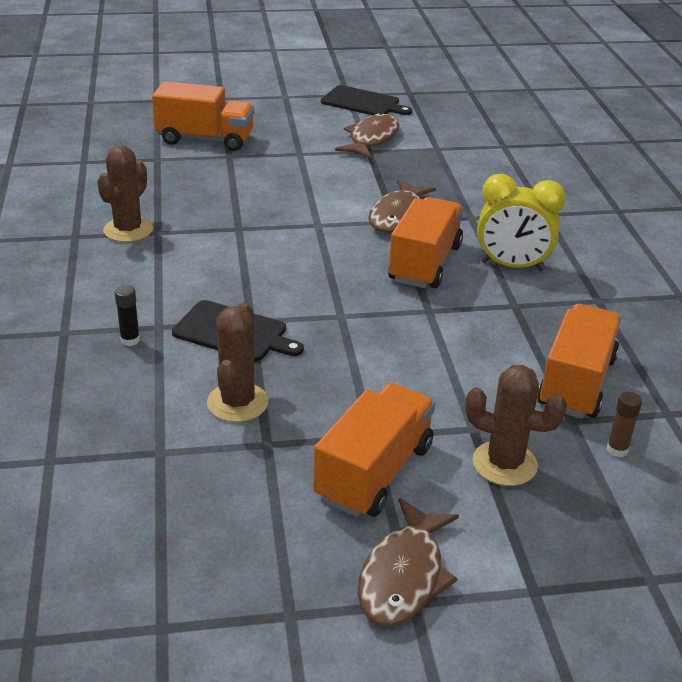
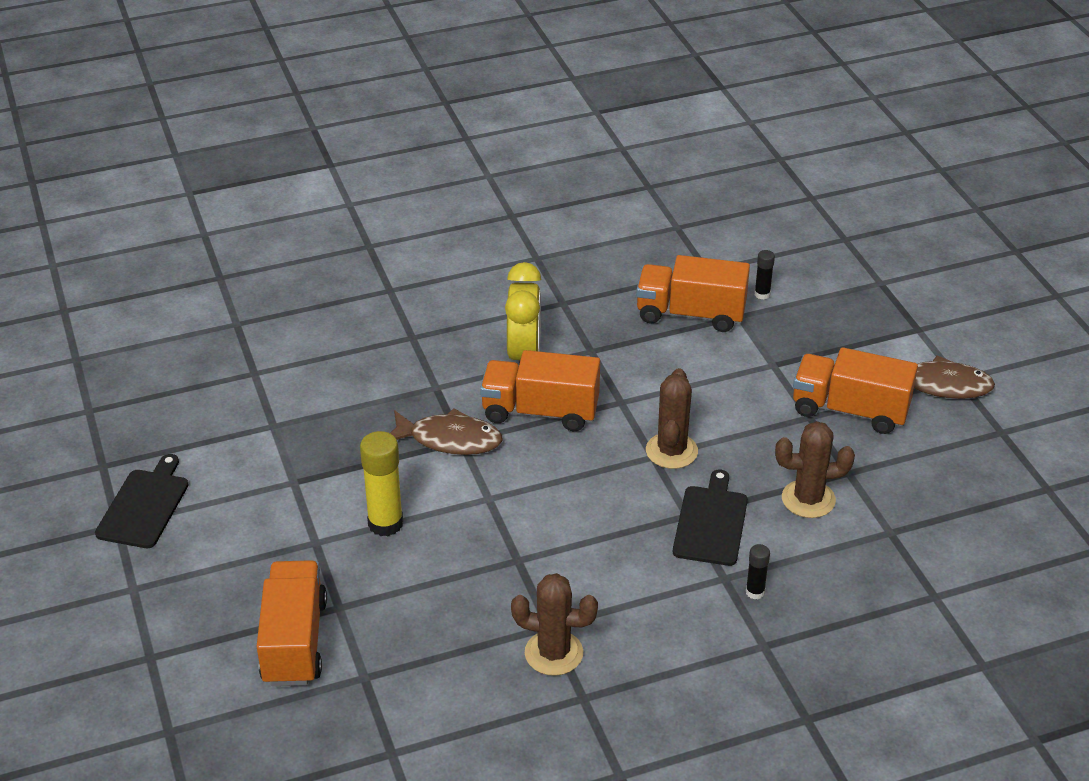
camera: 100 degrees left, 5 degrees up
brown fish [335,113,399,159] -> none
brown cactus [465,365,567,486] -> brown cactus moved to [646,368,698,469]
brown glue stick [607,391,642,457] -> black glue stick [754,250,775,299]
none -> yellow glue stick [360,431,403,536]

